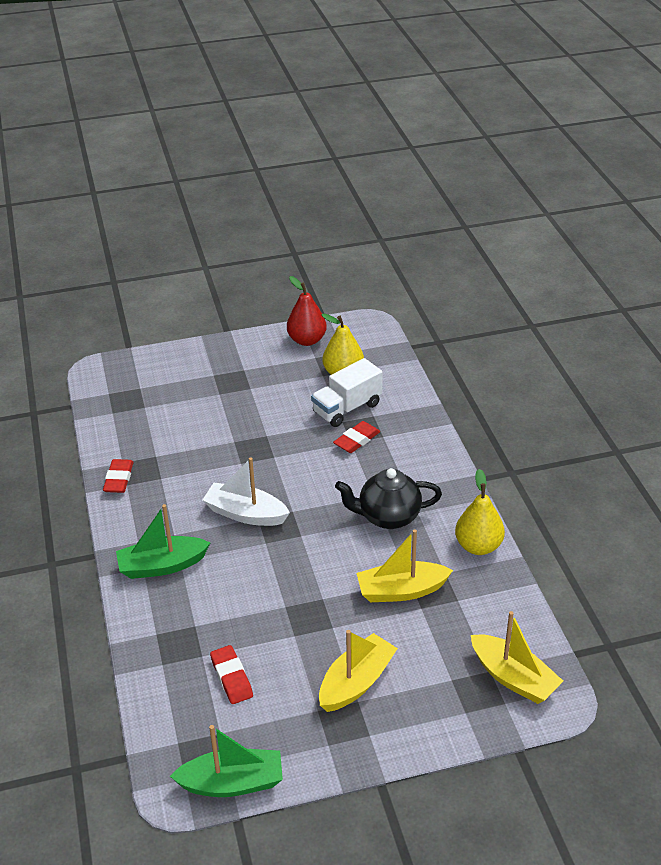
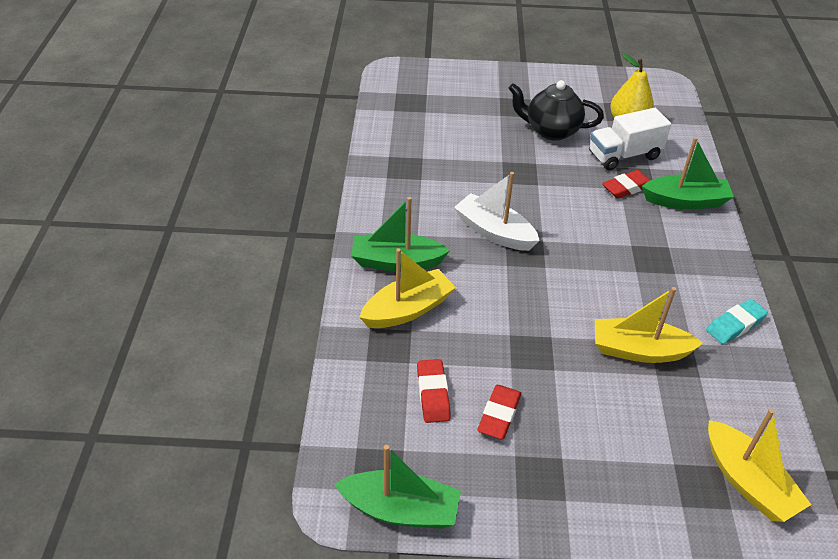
camera: 15 degrees right, 5 degrees up
red eraser [103,459,134,493] -> red eraser moved to [477,385,521,439]
red pear [287,276,327,346] -> none
yellow boat [319,630,398,712] -> yellow boat moved to [359,248,456,328]
black teapot [335,468,442,529] -> black teapot moved to [508,80,604,141]
yellow pear [455,469,505,555] -> turquoise eraser [706,299,768,344]
none -> green boat [642,137,734,209]

